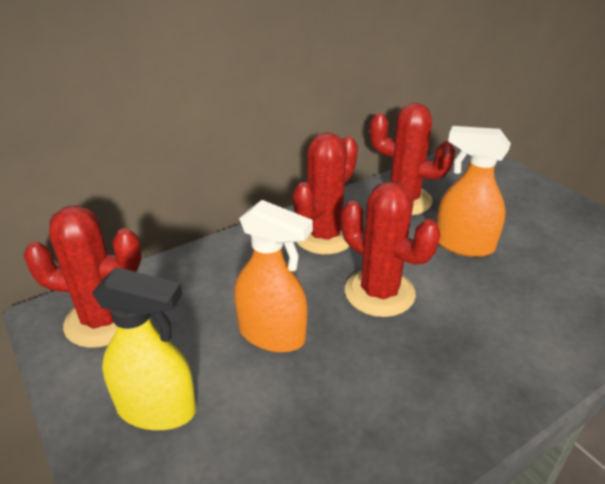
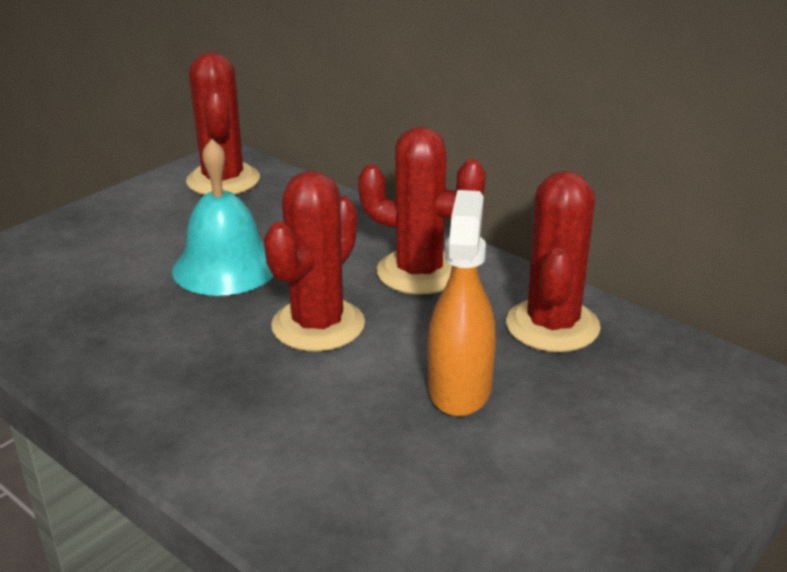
camera: 75 degrees right, 5 degrees down
yellow spray bottle [92,267,196,430] -> none
orange spray bottle [234,200,313,353] -> turquoise bell [172,139,274,296]

